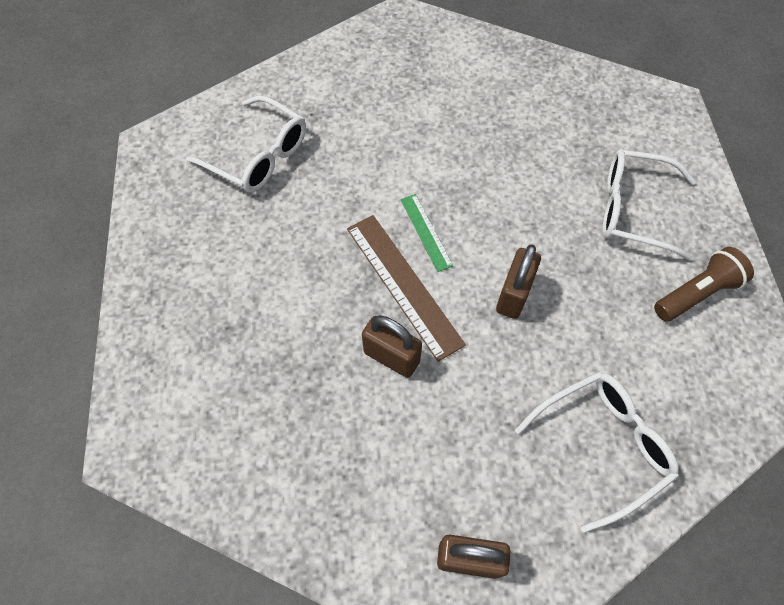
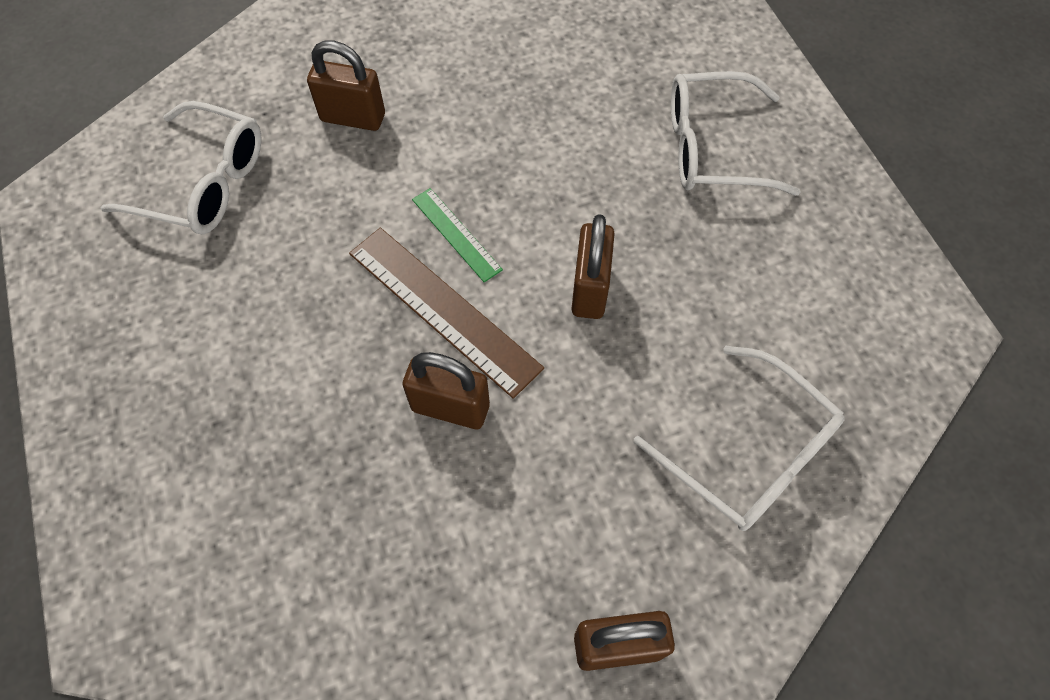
camera: 15 degrees left, 0 degrees up
white glasses [515,372,679,533] -> white glasses turned 90 degrees clockwise [634,346,845,531]
brown flashlight [654,247,754,322] -> none
none -> brown padlock [307,41,385,131]

